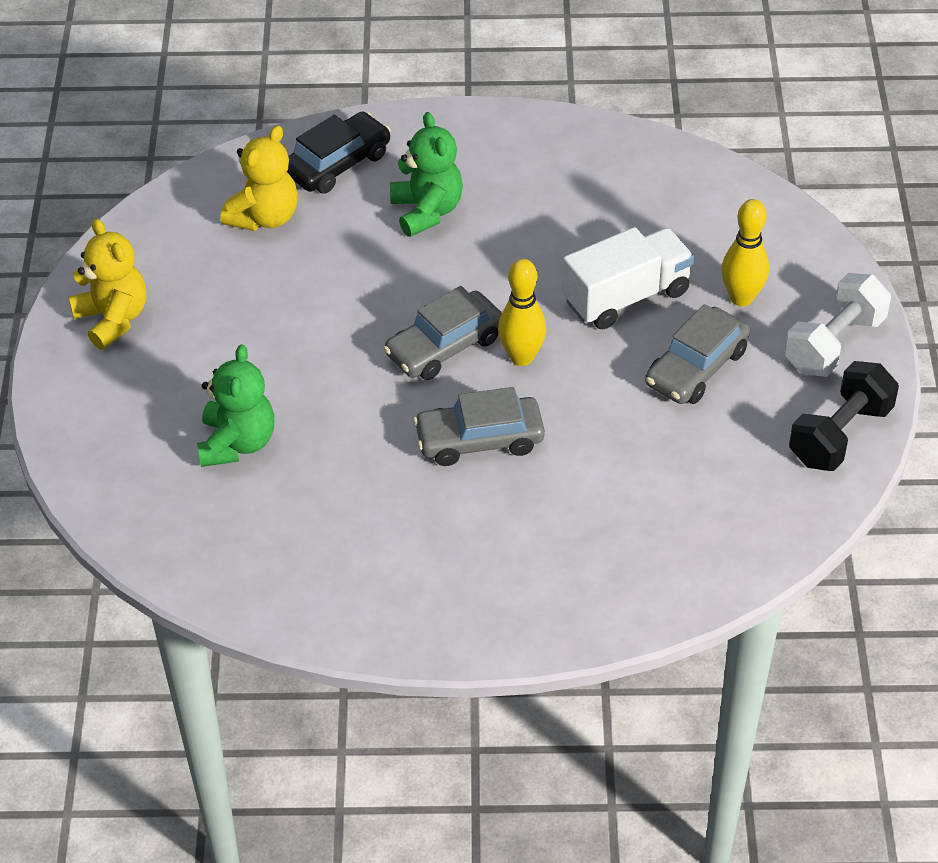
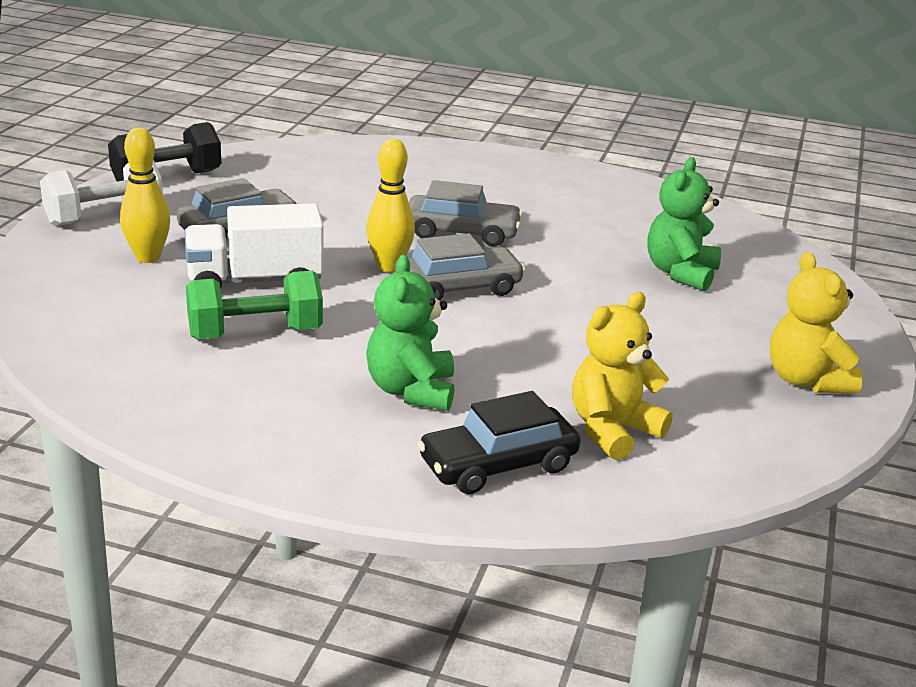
camera: 165 degrees left, 20 degrees down
none -> green dumbbell [186,270,323,340]

